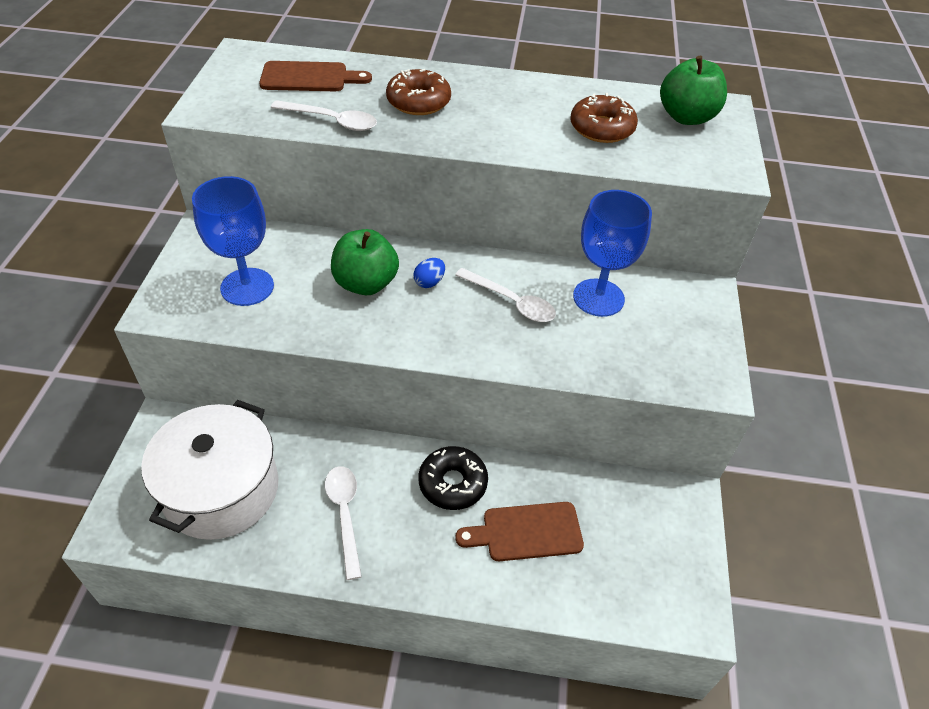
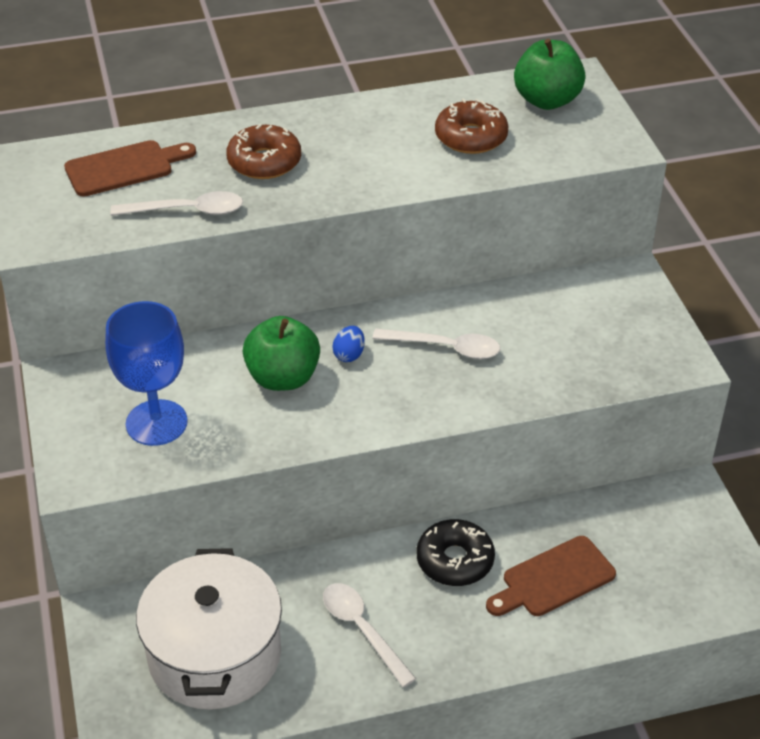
camera: 20 degrees left, 5 degrees down
blue goblet [573,190,652,317] -> none

